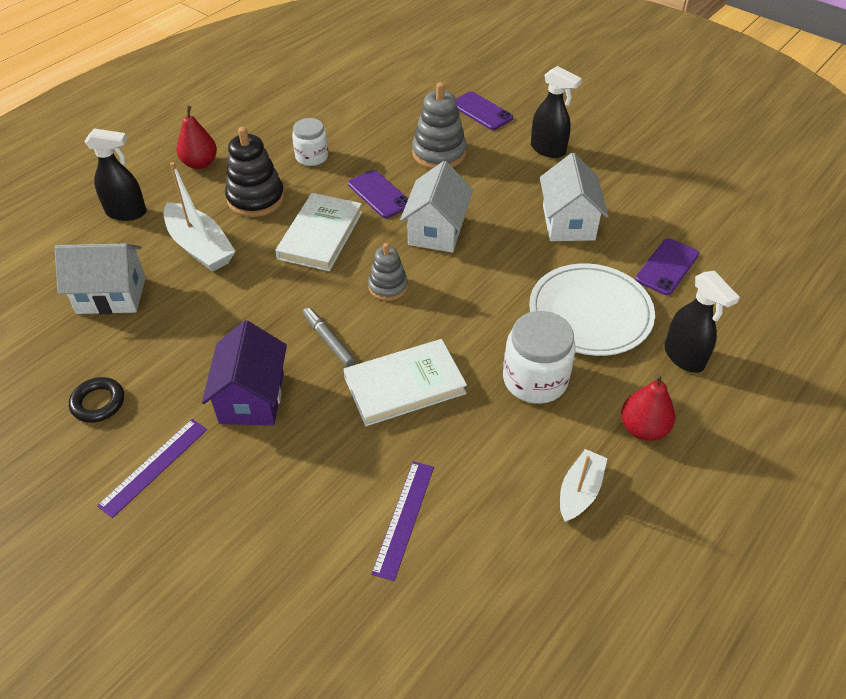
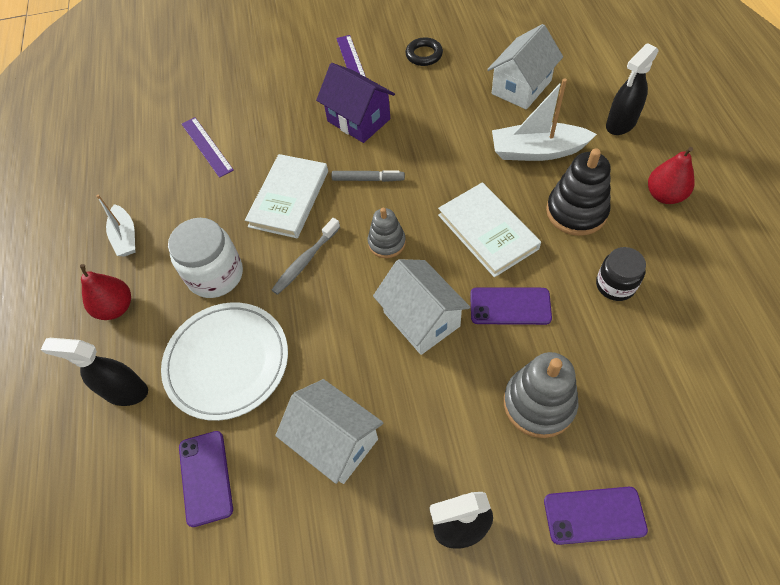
camera: 135 degrees right, 10 degrees up
white jar [292,118,328,166] -> black jar [596,247,646,301]
none -> grey toothbrush [272,218,340,295]

